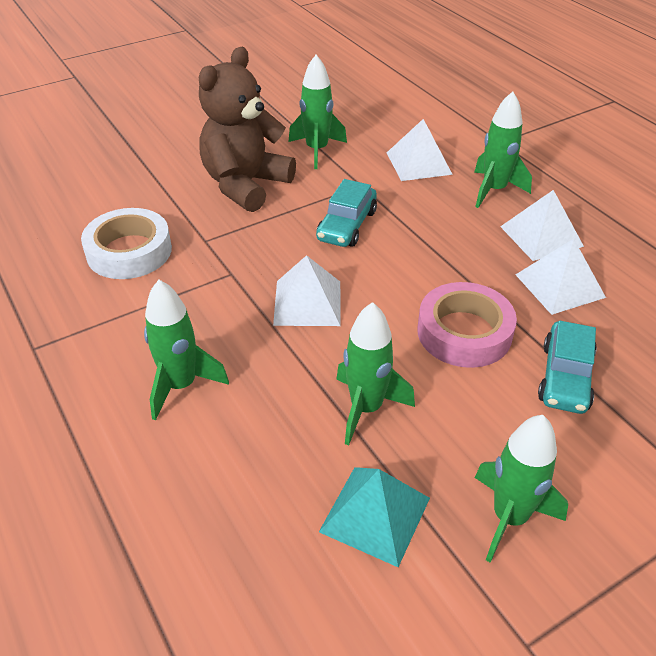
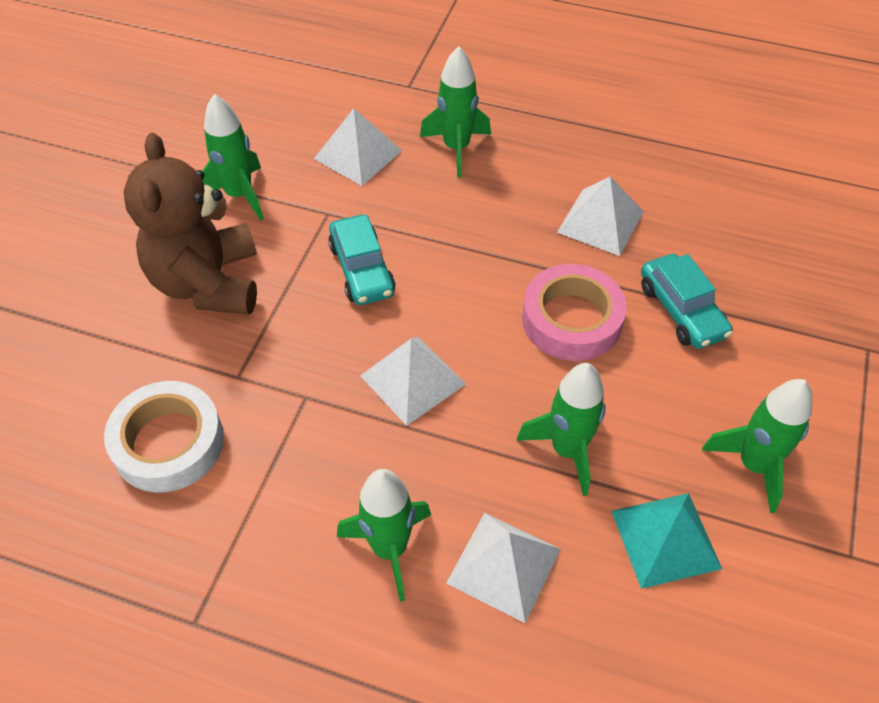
camera: 40 degrees left, 10 degrees up
white pyramid [500,190,584,261] -> white pyramid moved to [446,513,561,623]

